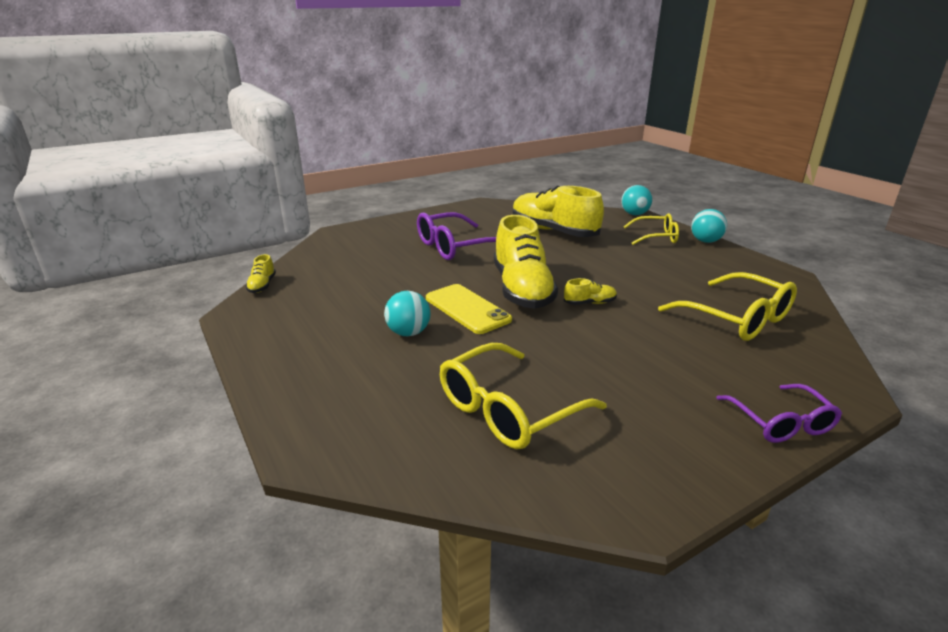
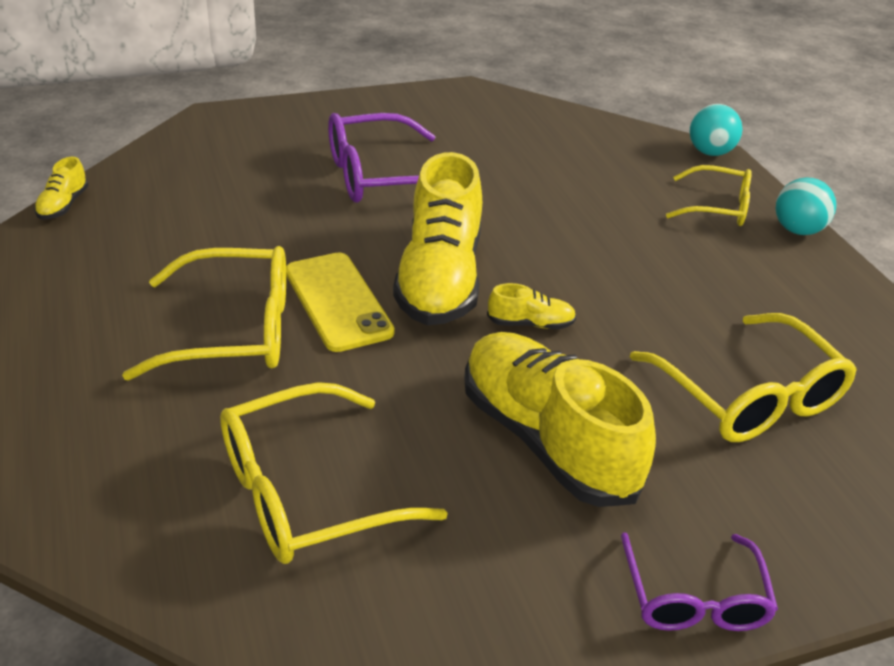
camera: 10 degrees right, 10 degrees up
turquoise ball [384,291,430,336] -> yellow glasses [122,246,286,381]
yellow shoe [513,185,604,237] -> yellow shoe moved to [464,332,656,507]

